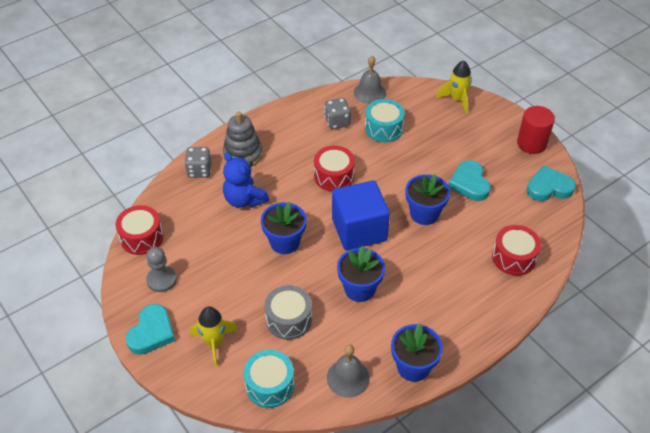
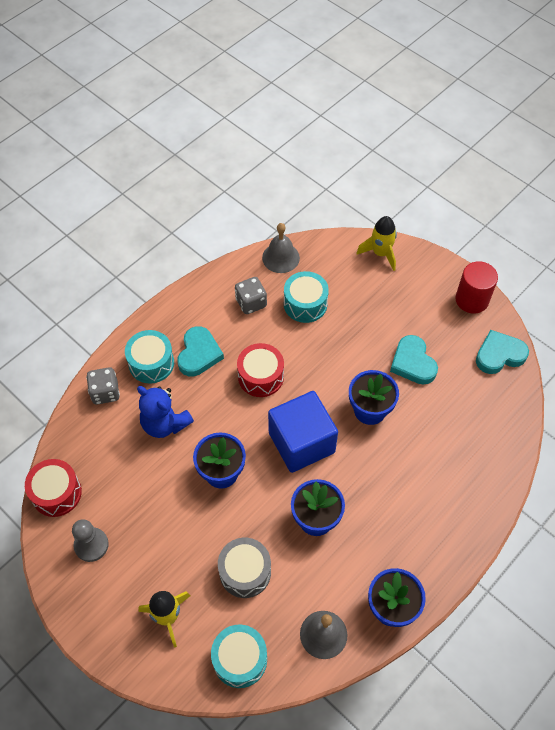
camera: 10 degrees left, 10 degrees up
turquoise heart [126,304,175,355] -> turquoise heart moved to [177,326,224,376]
grey stacking toy [223,112,263,166] -> turquoise drum [125,330,174,384]
red drum [492,225,541,276] -> none

